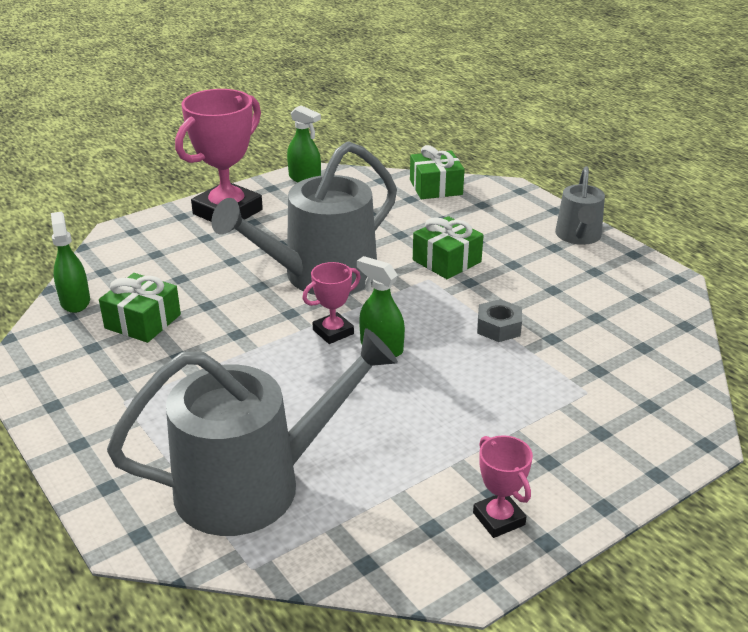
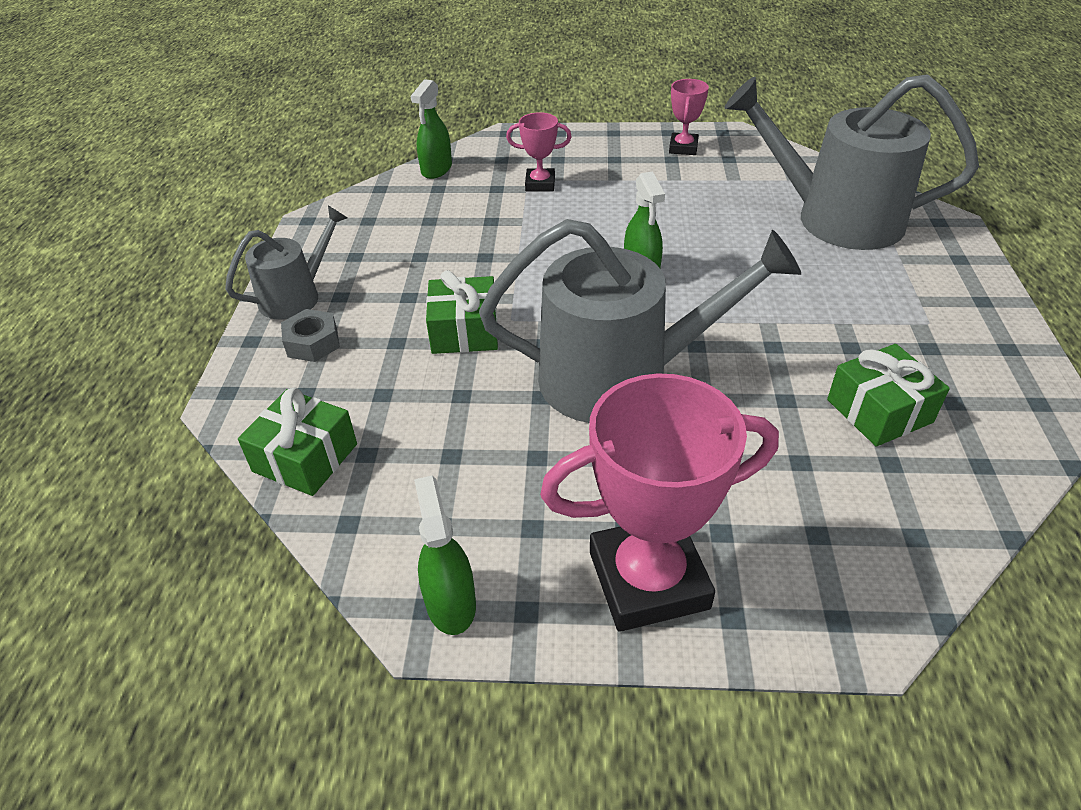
camera: 140 degrees left, 10 degrees up
green spray bottle [51,212,90,313] -> green spray bottle moved to [411,79,452,179]
pink trophy [302,262,361,344] -> pink trophy moved to [506,112,572,191]
grey nut [477,299,522,342] -> grey nut moved to [281,309,340,362]

